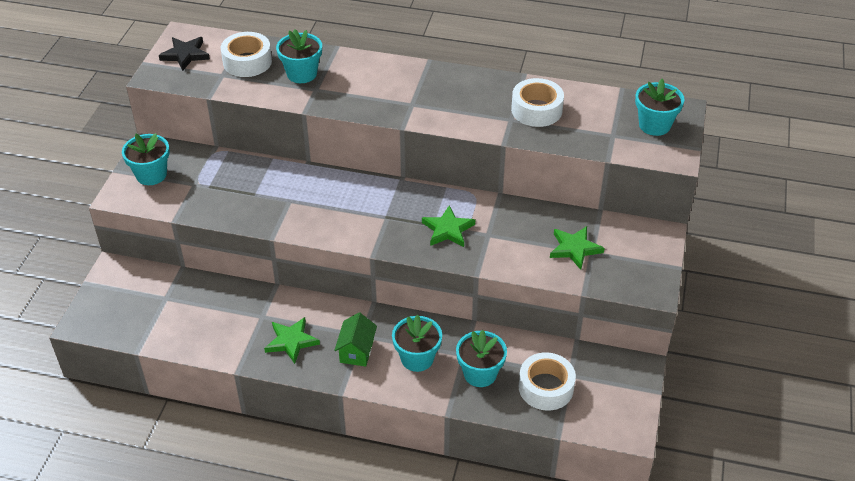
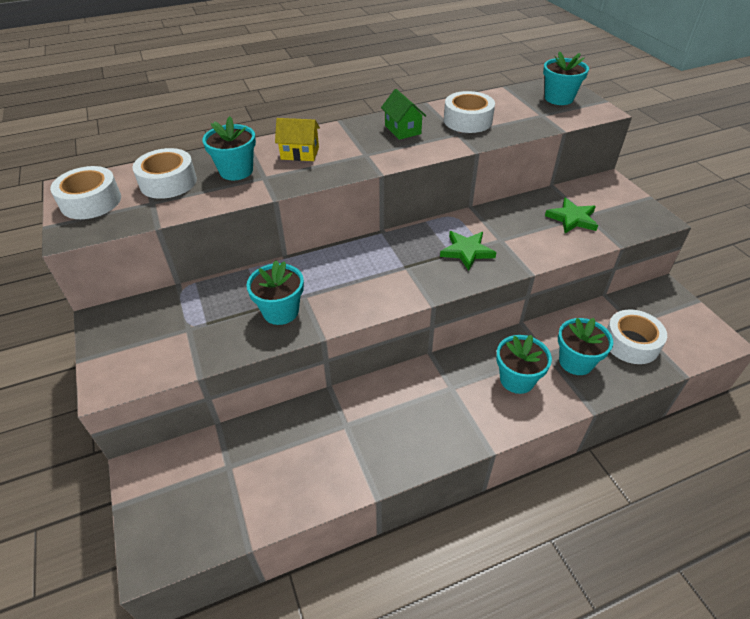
camera: 35 degrees left, 0 degrees up
turquoise flower pot [122,133,170,185] -> turquoise flower pot moved to [246,260,304,325]
black star [159,37,210,71] -> white tape [50,166,121,219]
green star [264,317,320,364] -> none
green house [334,313,377,367] -> green house moved to [381,89,426,140]
none -> yellow house [275,118,320,161]

